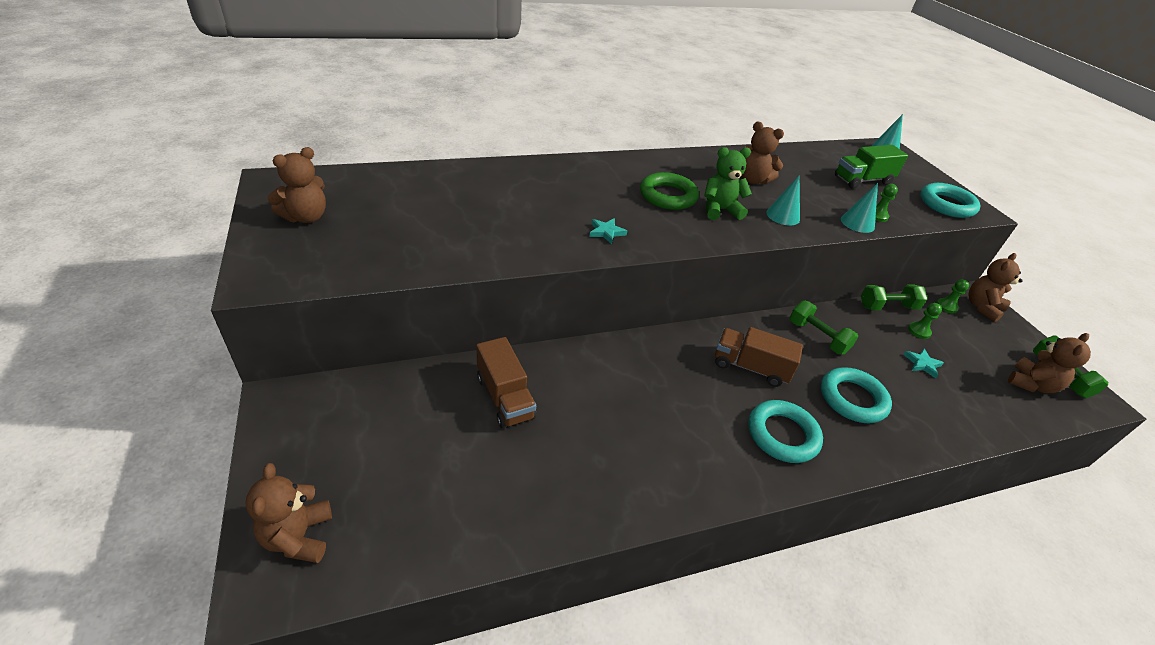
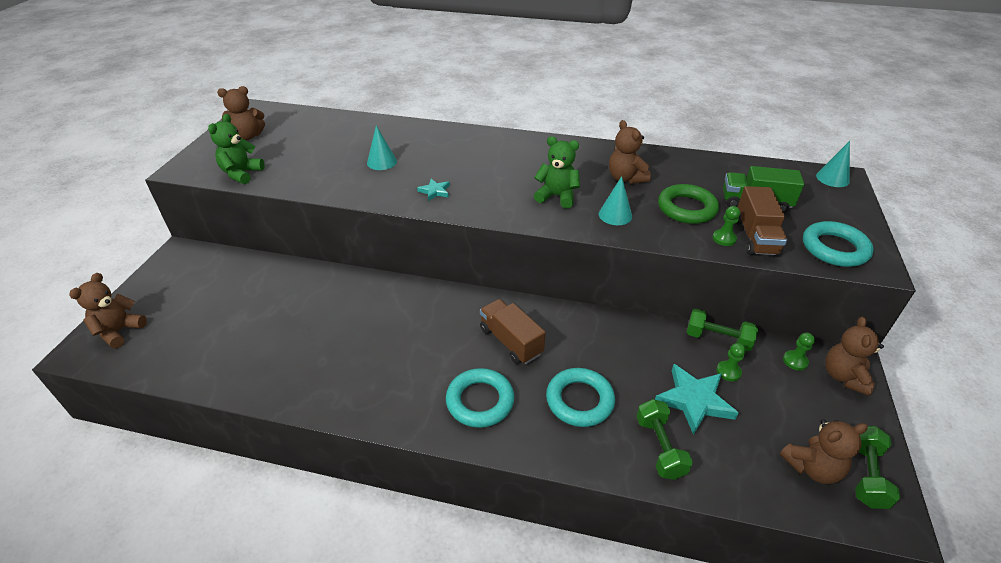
camera: 35 degrees right, 0 degrees up
brown truck [476,337,536,429] -> brown truck moved to [736,186,787,256]
green ring [640,172,699,210] -> green ring moved to [658,184,719,224]
green dumbbell [789,301,858,354] -> green dumbbell moved to [636,399,693,480]
turquoise cone [841,183,878,233] -> turquoise cone moved to [367,125,397,170]
turquoise star [903,348,944,378] -> turquoise star [655,364,738,435], size x1.95
brown teddy bear [968,253,1023,322] -> brown teddy bear turned 60 degrees counterclockwise [825,316,884,396]
none -> green teddy bear [208,114,265,184]

